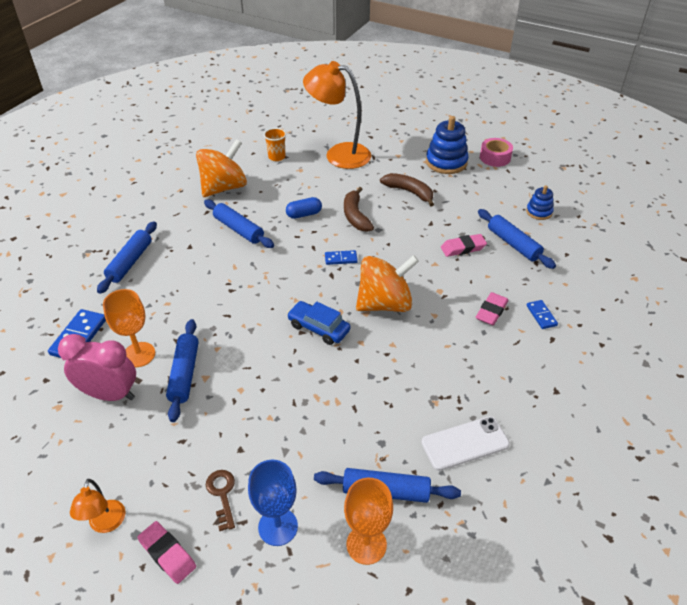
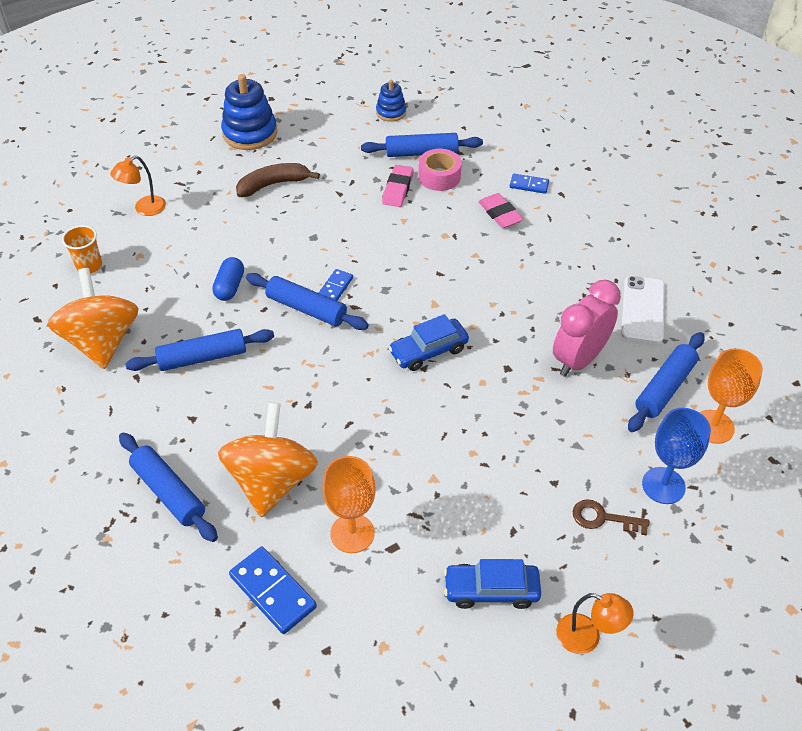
camera: 60 degrees left, 5 degrees up
pink clock [58,334,136,401] -> pink clock moved to [553,280,621,377]
pink eraser [137,521,196,584] -> none
blue rolling pin [166,319,199,422] -> blue rolling pin moved to [246,273,369,330]
orange lamp [303,61,371,169] -> orange lamp [110,156,166,216], size x0.47
brown banana [344,187,374,232] -> none
orange spinning top [356,255,419,312] -> orange spinning top moved to [218,403,318,518]
pink tape [480,138,513,167] -> pink tape moved to [418,149,462,191]
none -> blue car [444,559,541,609]

